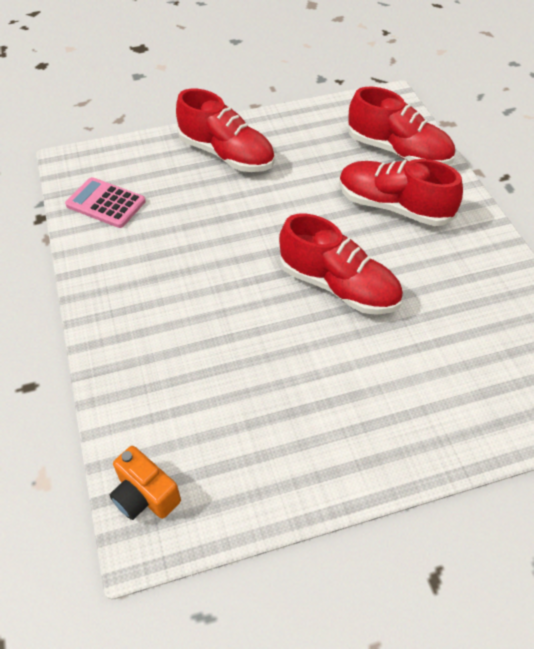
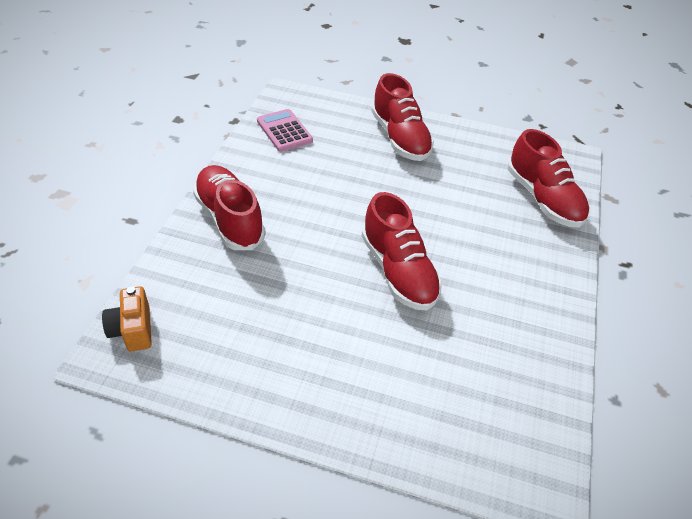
camera: 30 degrees right, 5 degrees down
red shoe [339,159,463,226] -> red shoe moved to [193,165,266,250]

